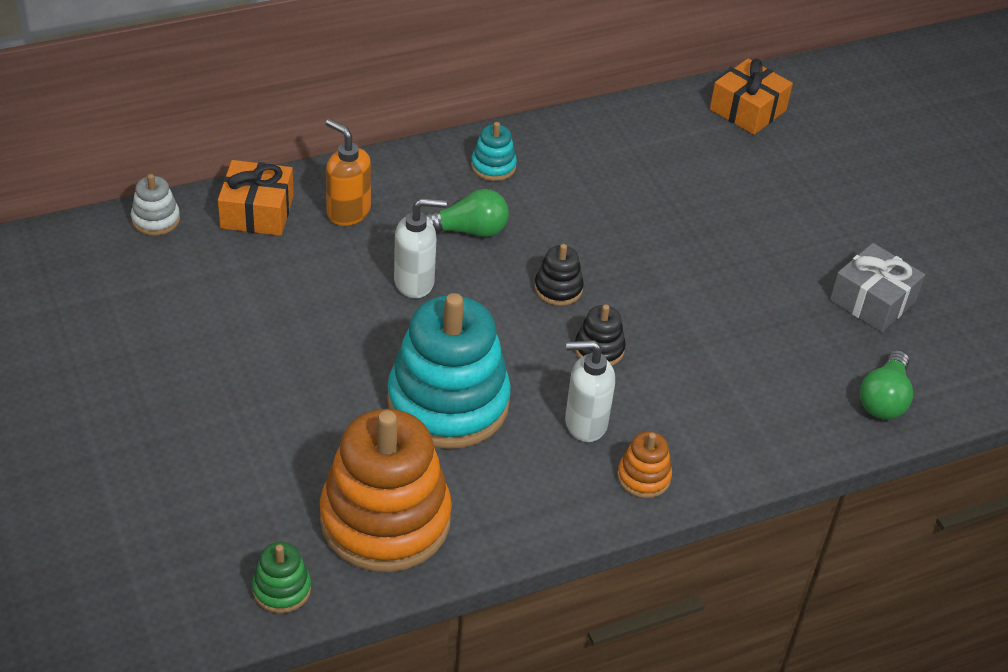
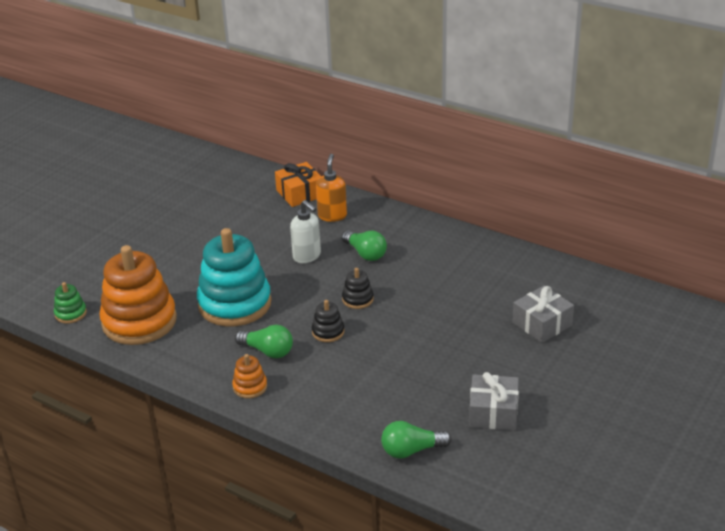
camera: 60 degrees right, 10 degrees down
white stacking toy [131,174,180,236] -> none
turquoise stacking toy [471,122,517,181] -> none
white soap dispenser [565,340,615,442] -> green light bulb [235,325,293,358]
orange gift [710,58,793,135] -> none
none -> grey gift [512,286,574,343]

